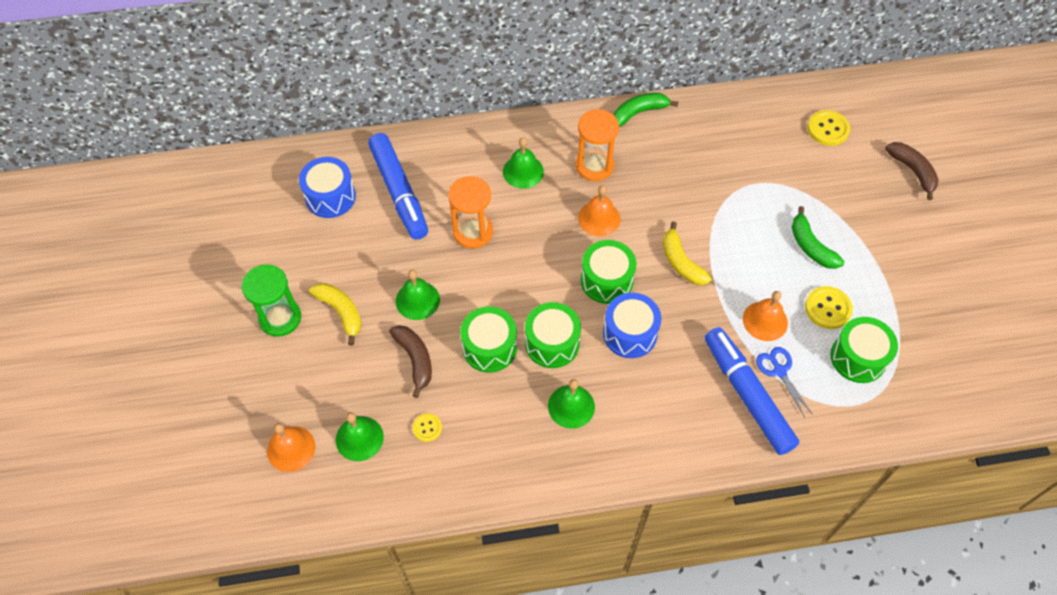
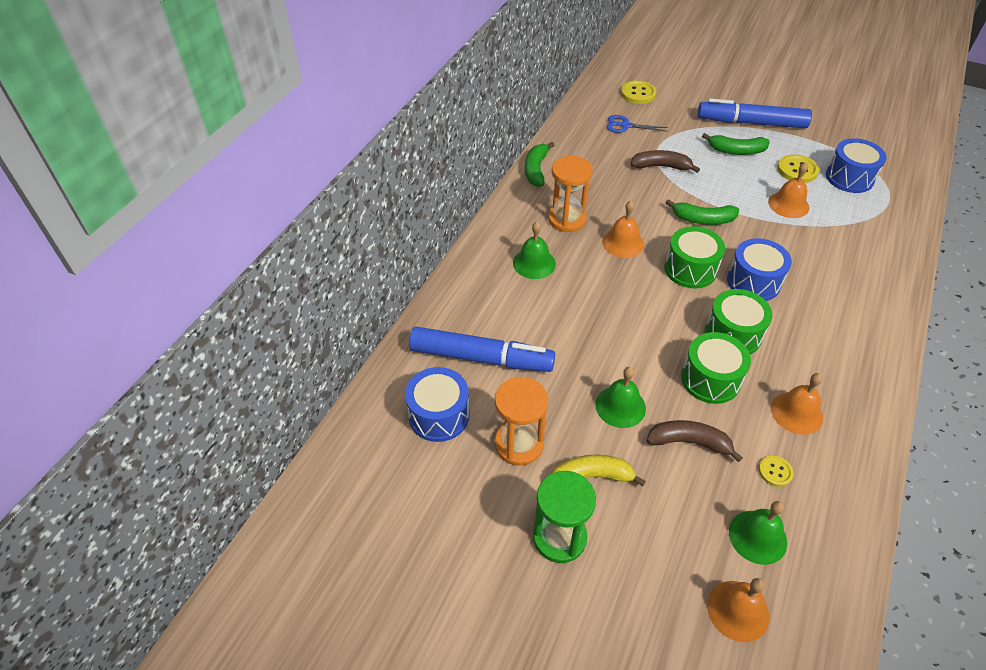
camera: 55 degrees left, 10 degrees down
orange hourglass [448,176,493,248] -> orange hourglass moved to [495,377,548,466]
green bell [548,379,595,429] -> none
yellow banana [663,222,712,285] -> green banana [666,199,739,225]
blue marker [705,327,799,455] -> blue marker moved to [698,98,812,128]
blue scissors [756,347,813,418] -> blue scissors moved to [607,115,668,133]
green drum [831,317,898,383] -> blue drum [826,138,887,193]
brown banana [885,142,939,200] -> brown banana moved to [630,150,700,173]
none -> orange bell [771,373,823,435]

